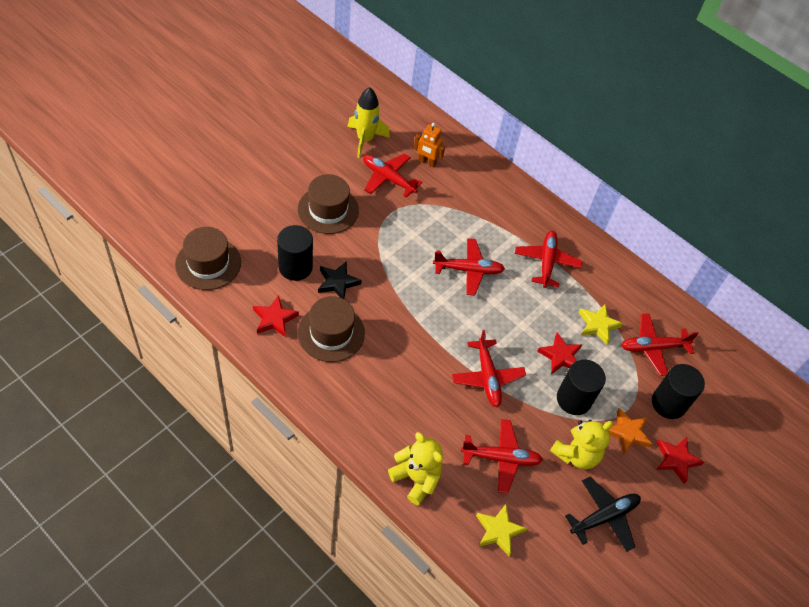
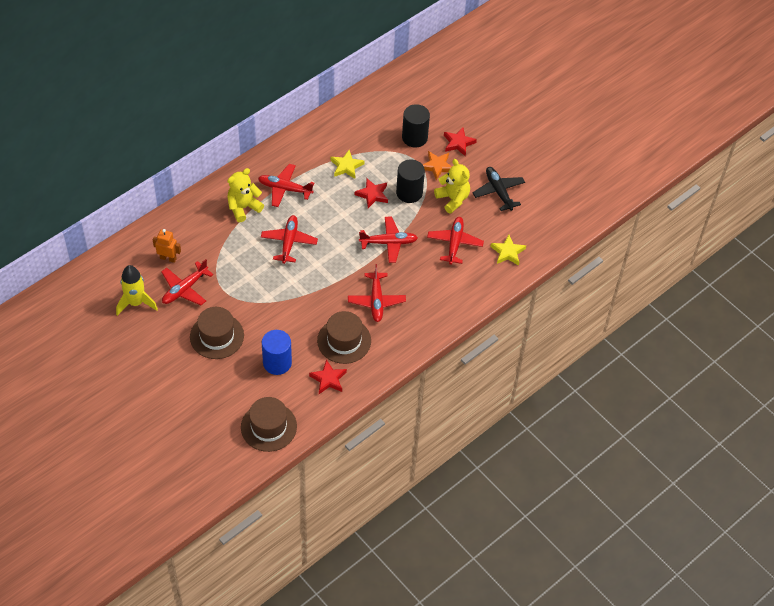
camera: 80 degrees left, 0 degrees up
black cylinder [277,225,313,281] -> blue cylinder [262,330,292,375]
black star [318,261,362,299] -> none
yellow teddy bear [388,432,443,505] -> yellow teddy bear moved to [227,168,264,222]
orange robot [414,123,445,167] -> orange robot turned 105 degrees counterclockwise [153,229,181,263]
red plane [621,313,699,376] -> red plane moved to [348,264,406,322]

